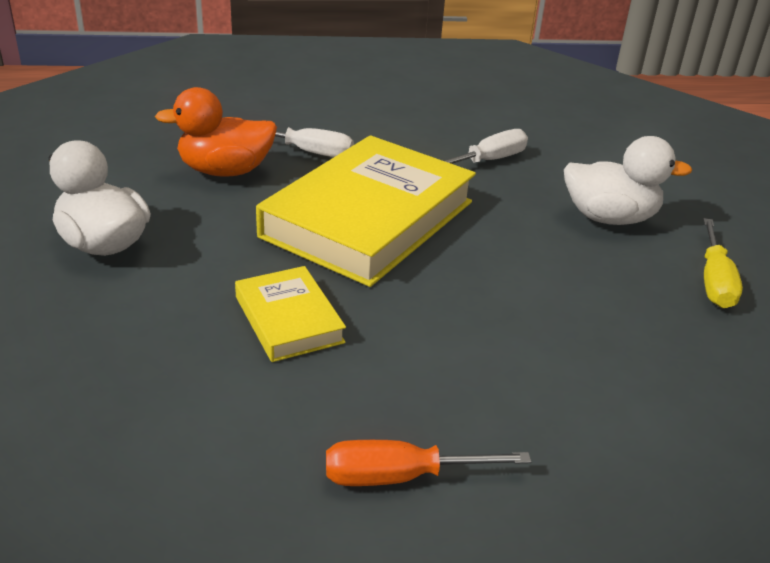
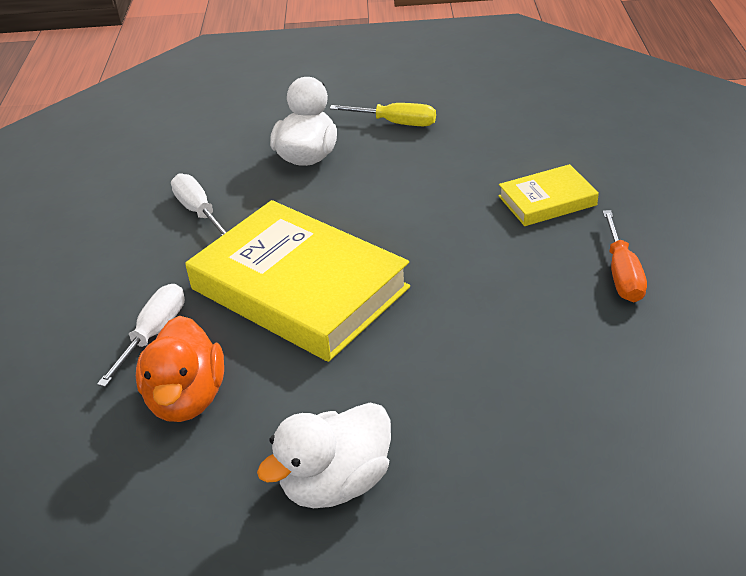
camera: 80 degrees left, 5 degrees up
yellow book [235,266,346,362] -> yellow book moved to [499,164,599,226]

